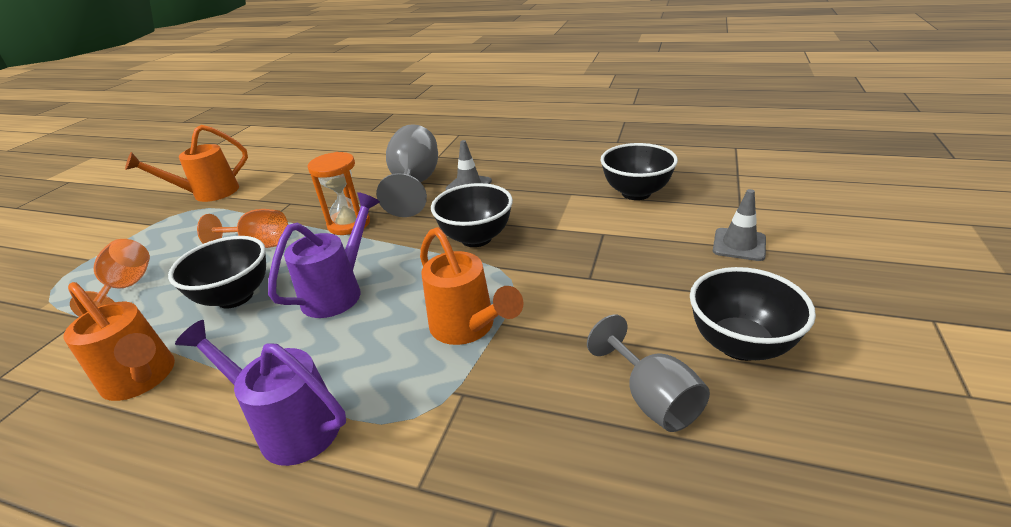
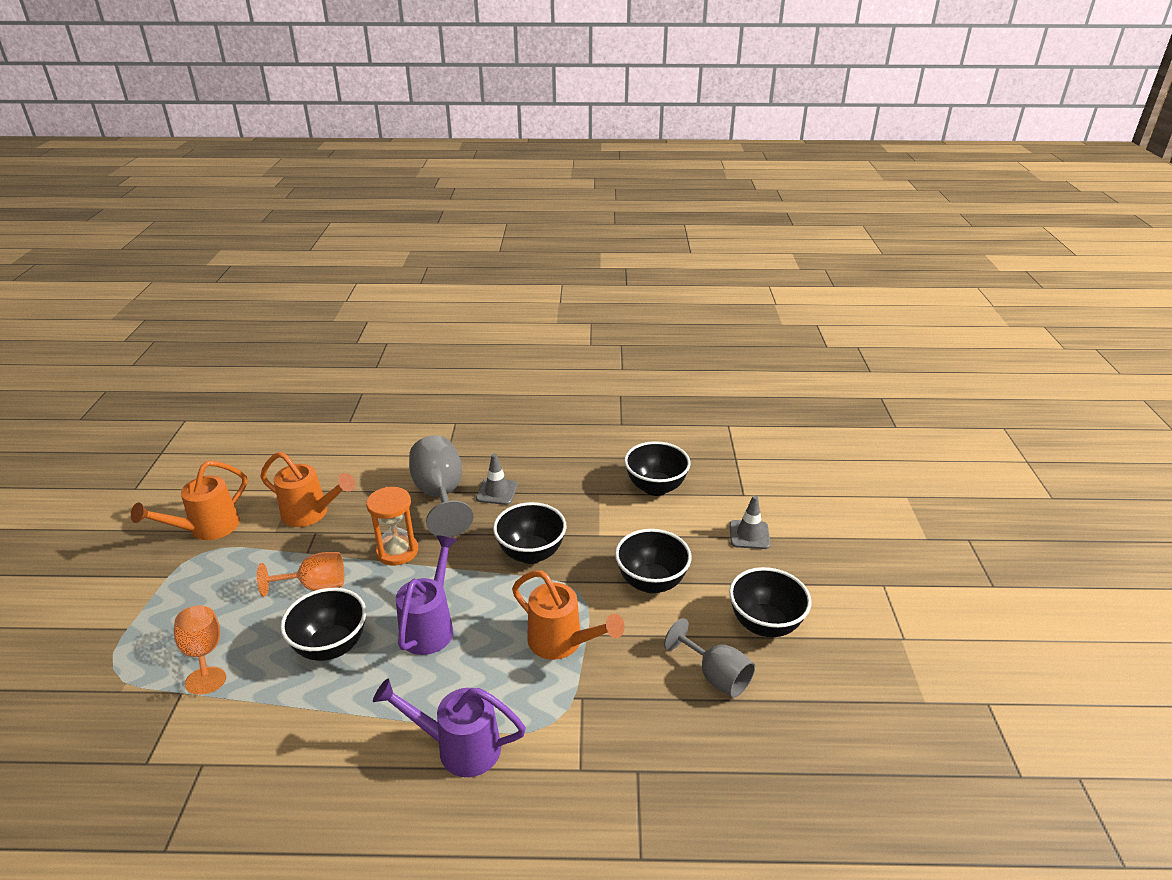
camera: 20 degrees left, 0 degrees up
orange watering can [63,282,175,401] -> orange watering can moved to [260,452,356,527]
none -> black bowl [615,529,692,593]

